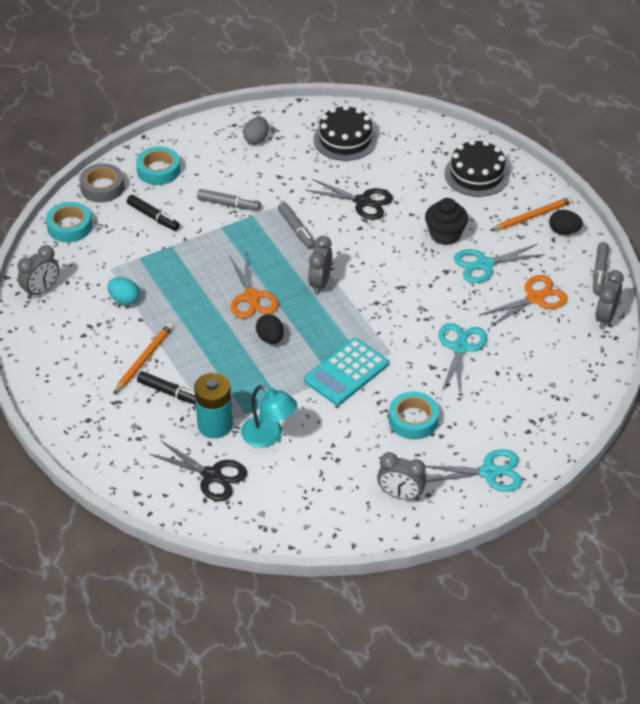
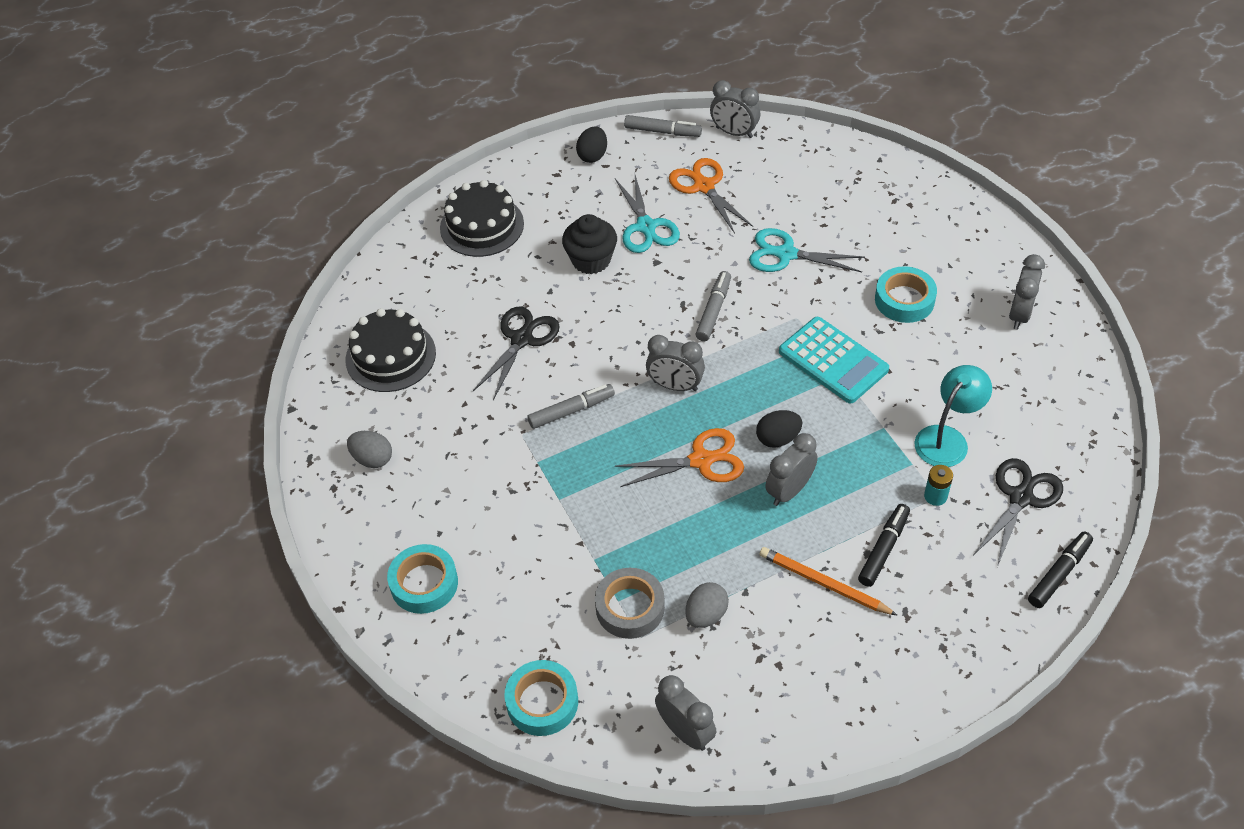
camera: 85 degrees left, 5 degrees up
grey tape [79,163,124,203] -> grey tape moved to [595,568,665,639]
turquoise egg [107,277,140,305] -> grey egg [685,582,729,628]
black marker [127,195,180,231] -> black marker moved to [1028,531,1093,608]
turquoise battery [194,373,233,438] -> turquoise battery [924,465,953,506], size x0.50
grey marker [197,189,261,210] -> grey marker moved to [695,271,731,341]
turquoise scissors [425,449,522,492] -> none
orange pencil [490,197,573,231] -> none
none -> grey clock [765,433,818,506]

